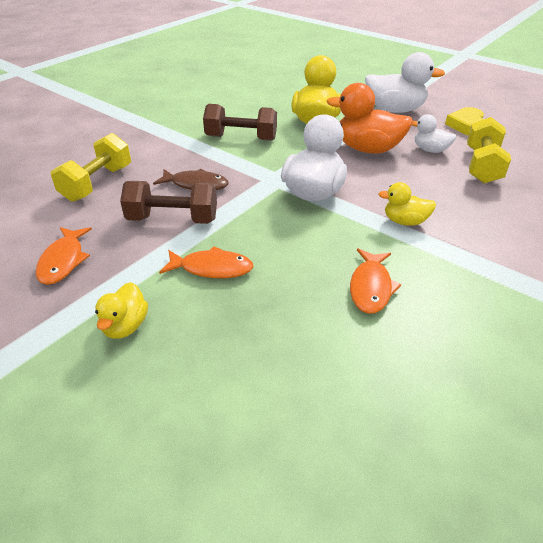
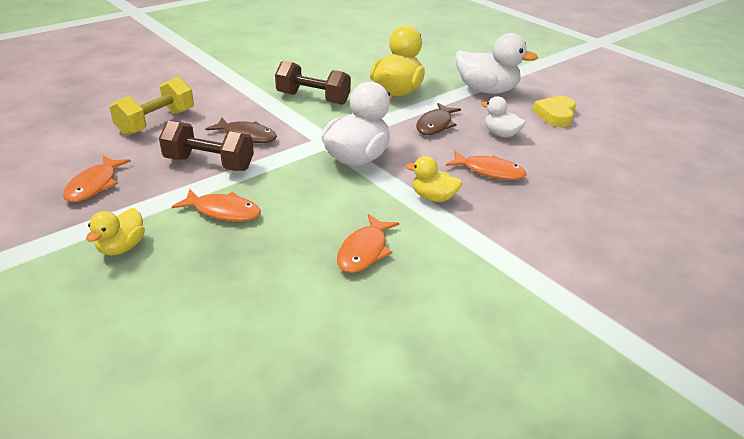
camera: 10 degrees right, 5 degrees down
orange duck [327,83,413,154] -> brown fish [416,103,461,135]
yellow dumbbell [467,117,511,184] -> none
none -> orange fish [446,151,527,180]

